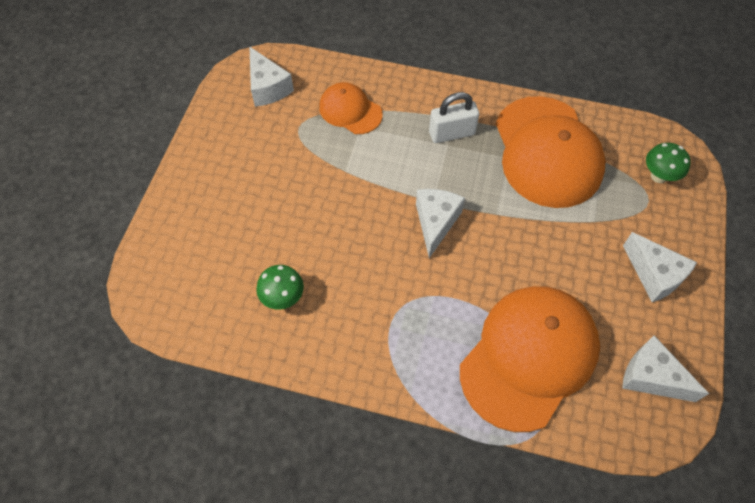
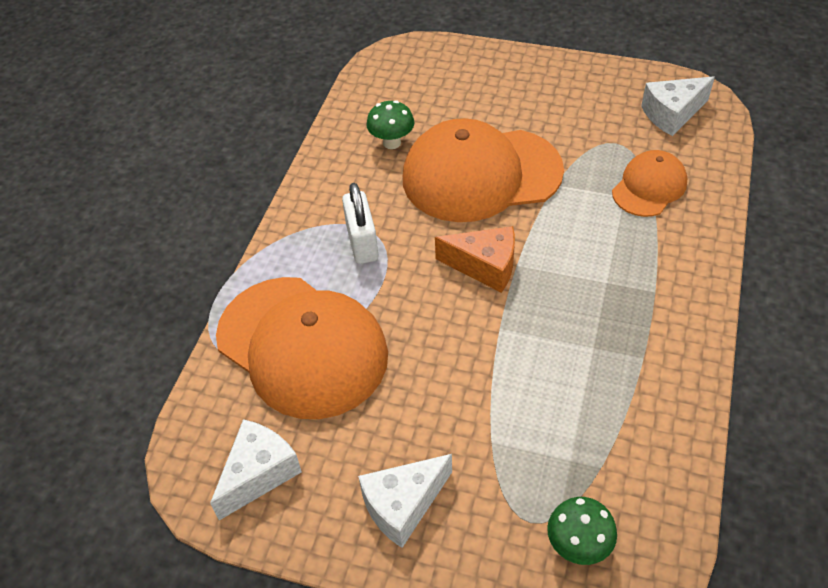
camera: 95 degrees right, 10 degrees down
white cheese [416,189,465,258] -> orange cheese [435,226,515,293]
white padlock [429,92,479,143] -> white padlock moved to [342,183,378,264]
orange cap [496,96,606,208] -> orange cap moved to [403,118,564,222]

